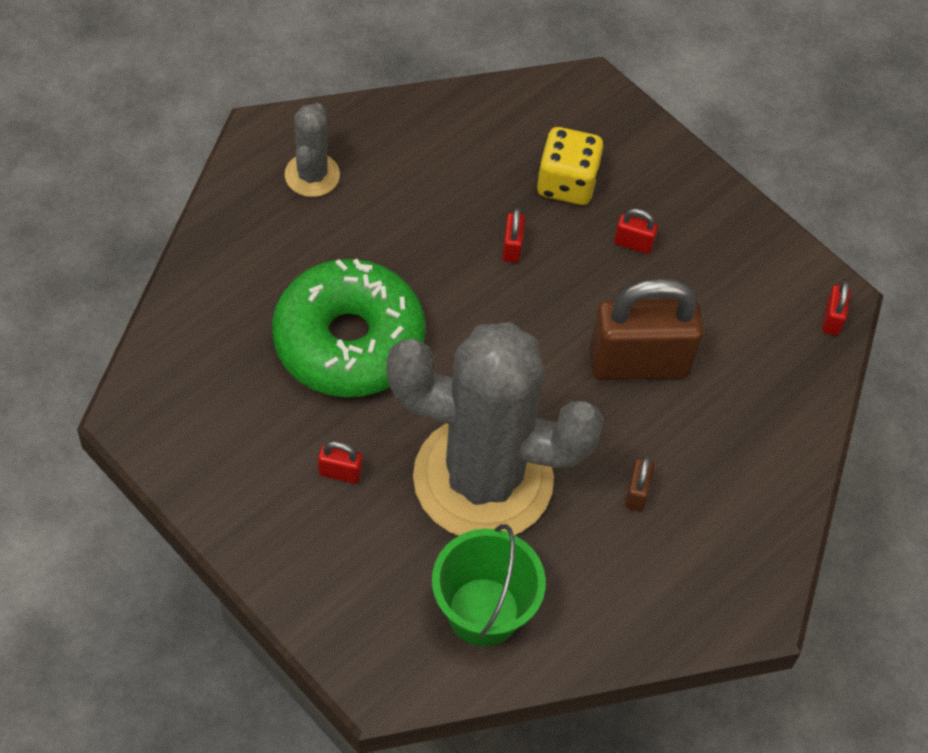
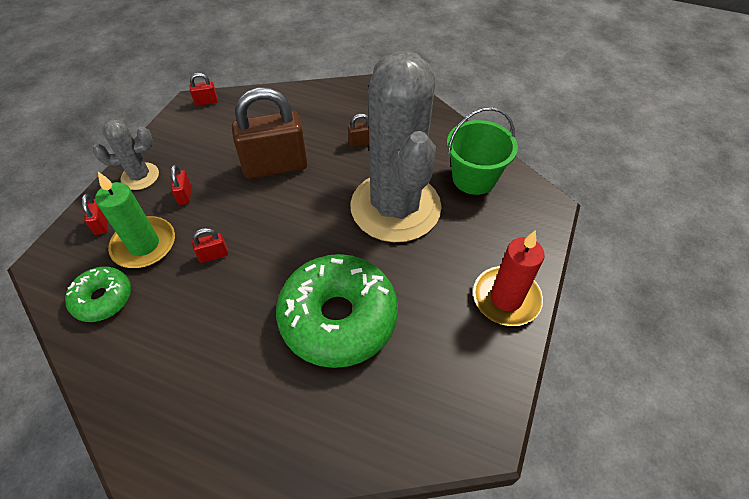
camera: 110 degrees left, 5 degrees down
grey cactus [285,103,340,197] -> grey cactus moved to [93,119,159,190]
red padlock [318,441,362,484] -> red padlock moved to [82,194,108,235]
yellow dice [536,127,603,205] -> green candle [95,172,175,268]
brown padlock [589,278,703,380] -> brown padlock turned 75 degrees counterclockwise [232,88,308,179]
none -> green donut [65,266,131,322]
none -> red candle [473,230,545,326]

